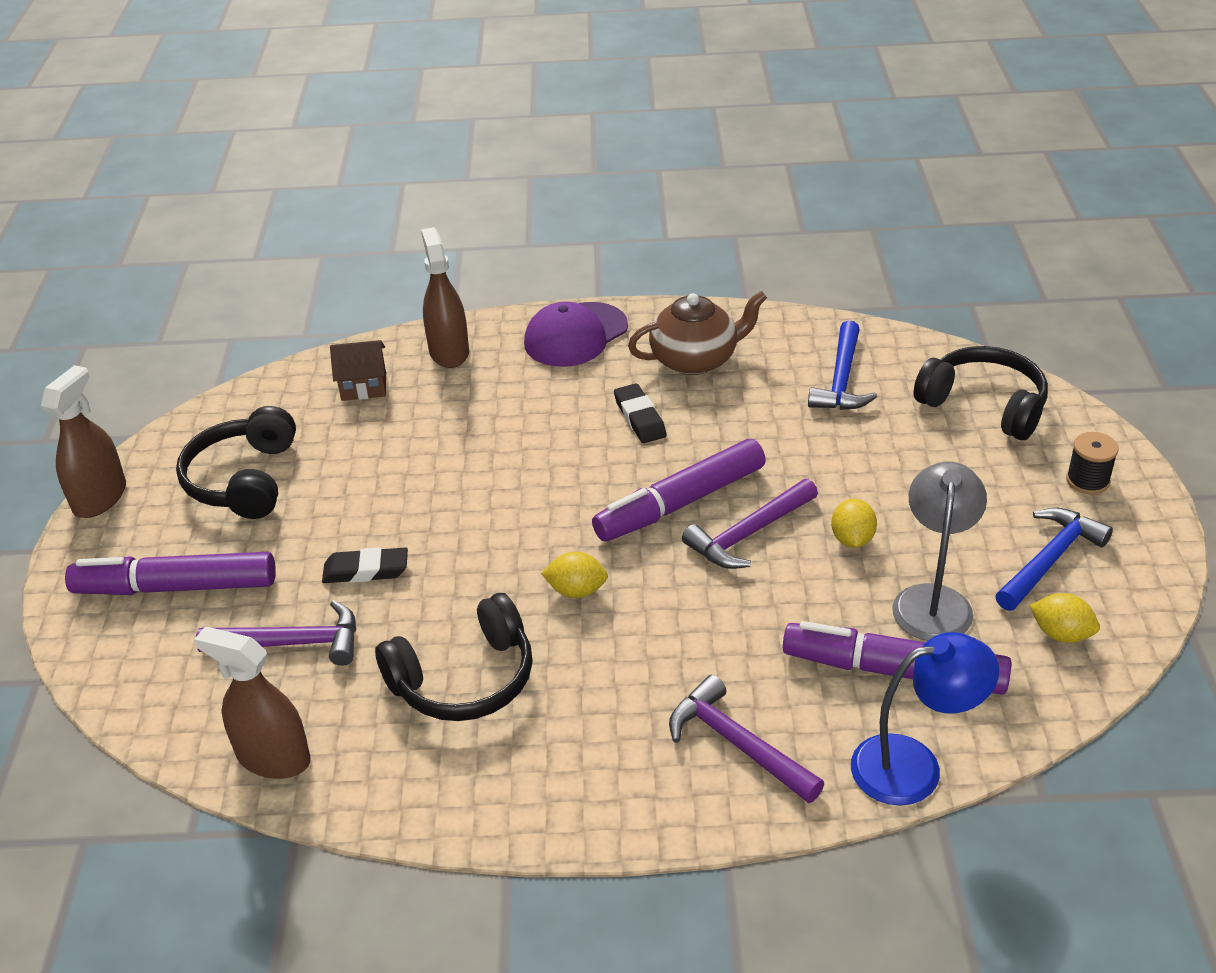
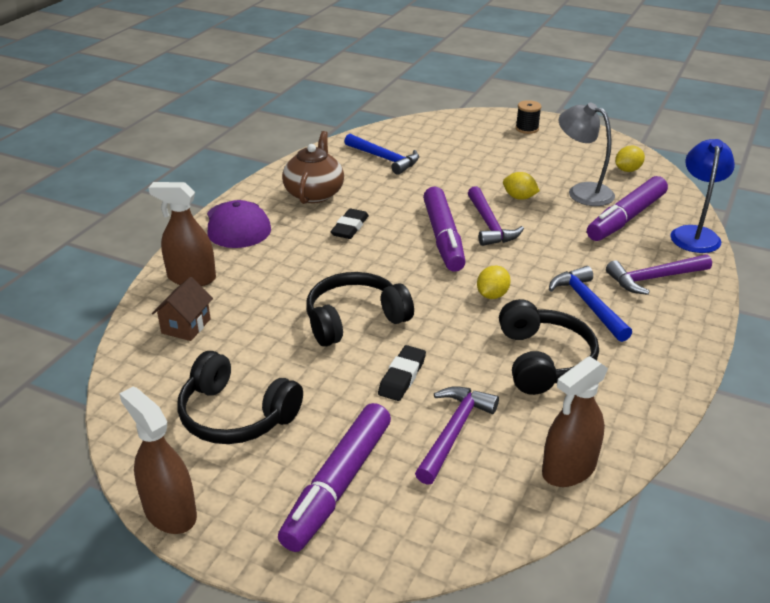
camera: 65 degrees left, 5 degrees down
black eraser [614,383,667,443] -> black eraser turned 75 degrees counterclockwise [331,209,369,239]
black headphones [913,346,1048,440] -> black headphones moved to [306,272,414,347]
blue hammer [995,508,1113,611] -> blue hammer moved to [549,266,632,342]

